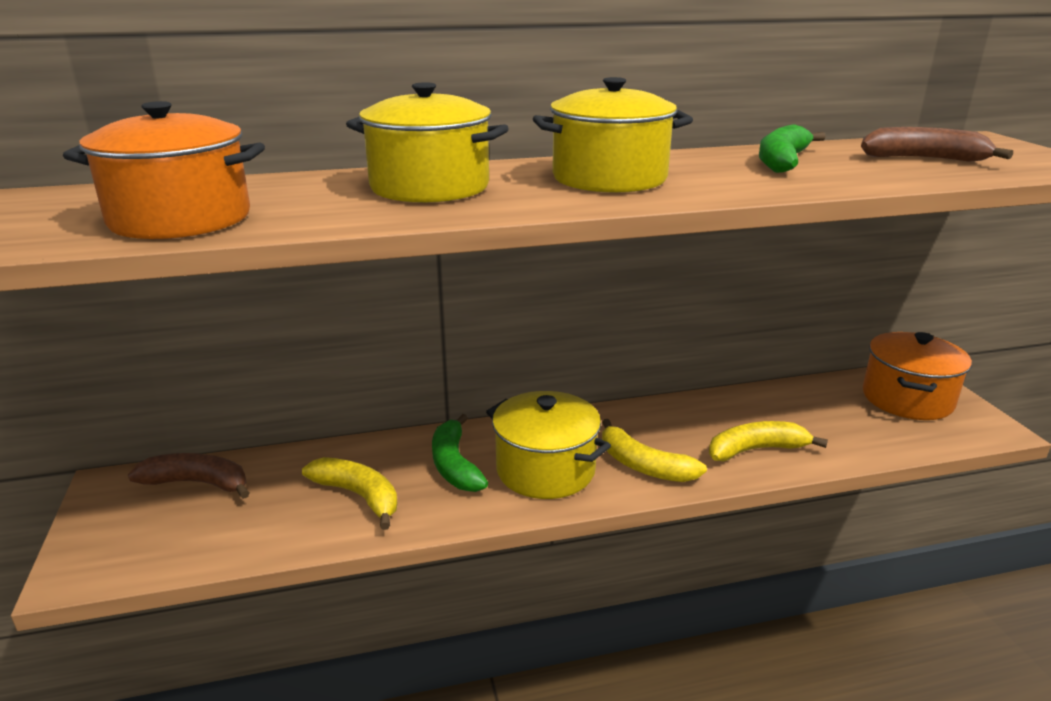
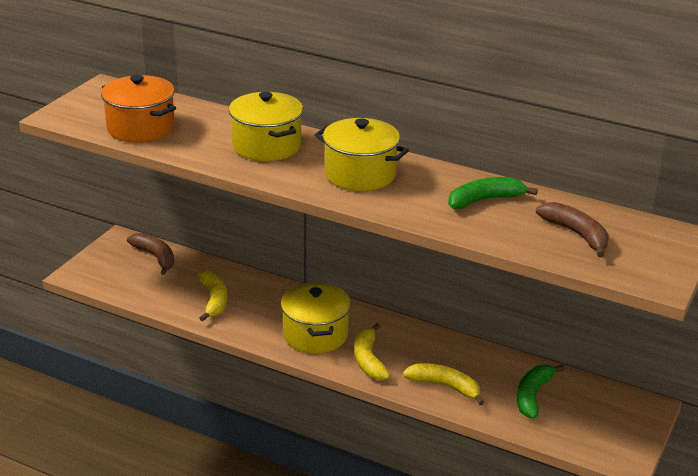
camera: 40 degrees right, 5 degrees up
green banana [432,414,488,492] -> green banana moved to [517,365,565,419]
orange pot [863,332,972,420] -> none

